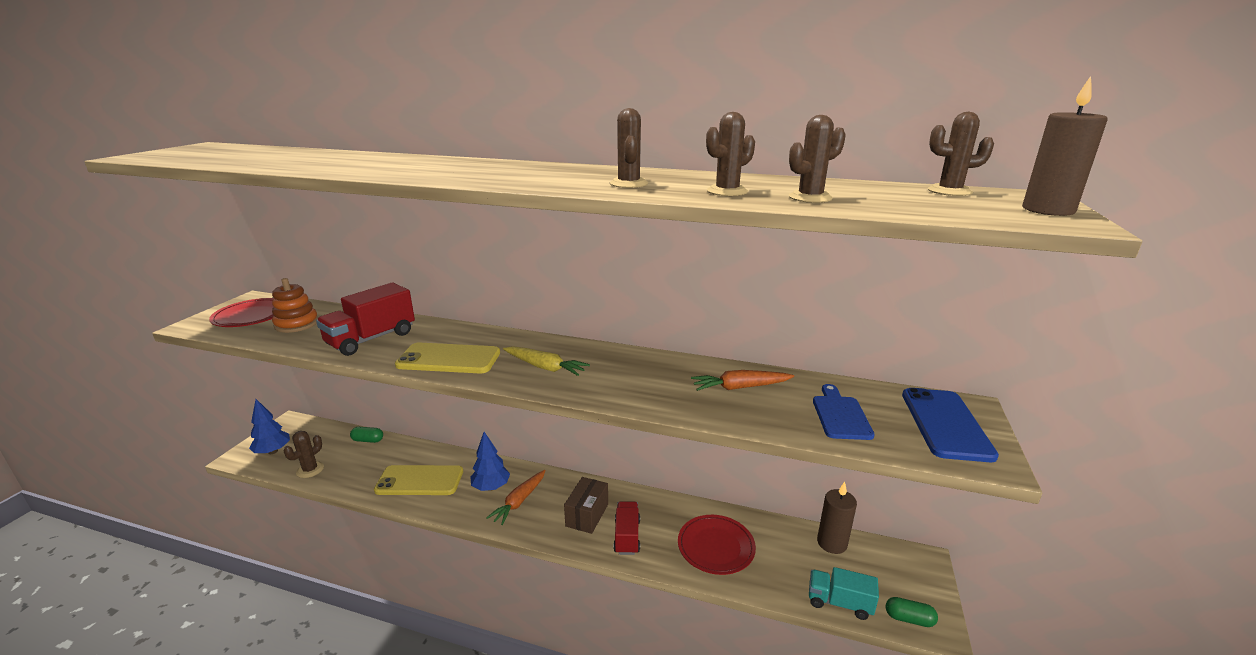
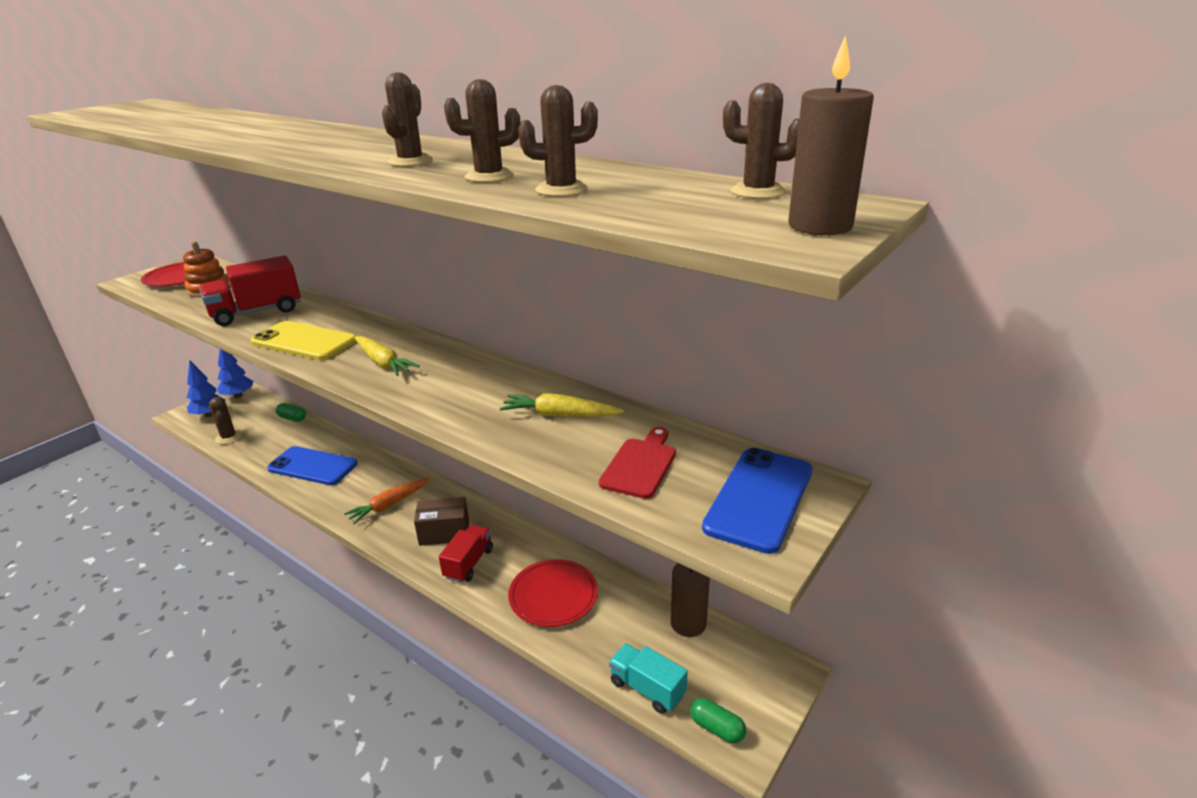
camera: 20 degrees right, 5 degrees up
brown cactus [284,431,324,478] -> brown cactus turned 75 degrees counterclockwise [209,397,242,444]
yellow phone [374,465,463,495] -> blue phone [267,446,358,485]
blue tree [470,432,510,491] -> blue tree moved to [217,349,253,398]
brown box [564,477,608,534] -> brown box turned 45 degrees clockwise [414,497,469,546]
orange carrot [691,370,794,391] -> yellow carrot [500,393,624,417]
blue cutting board [813,384,875,440] -> red cutting board [599,427,676,499]

